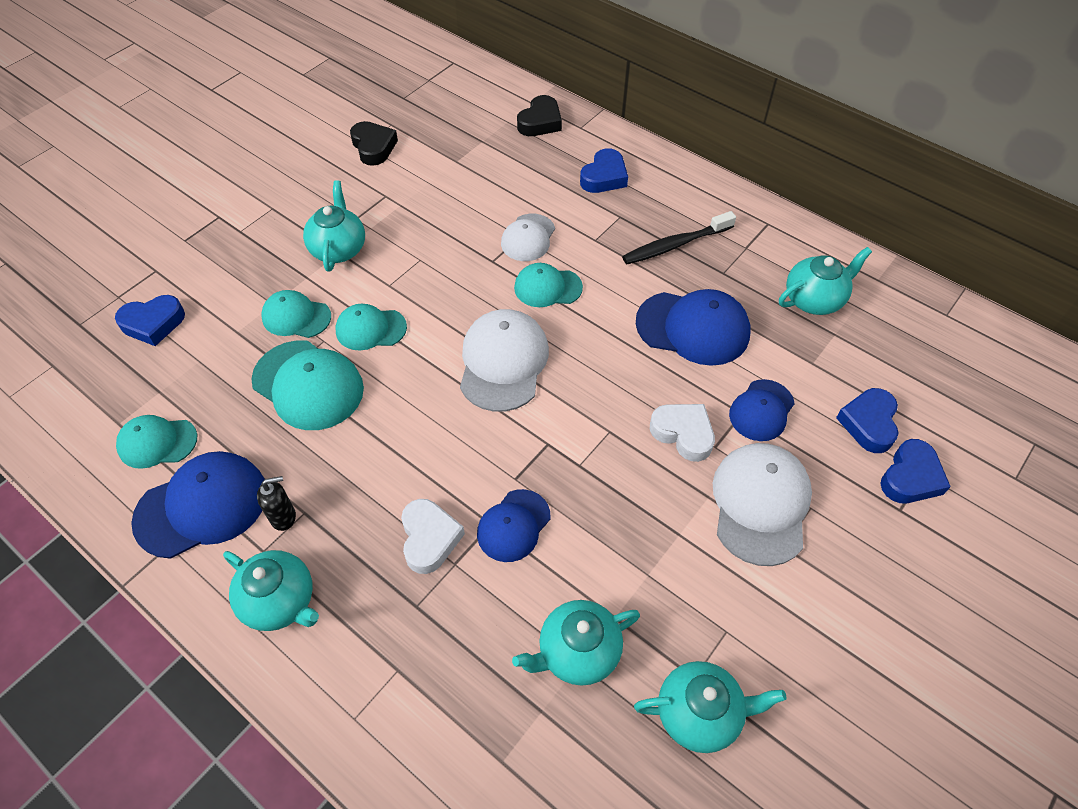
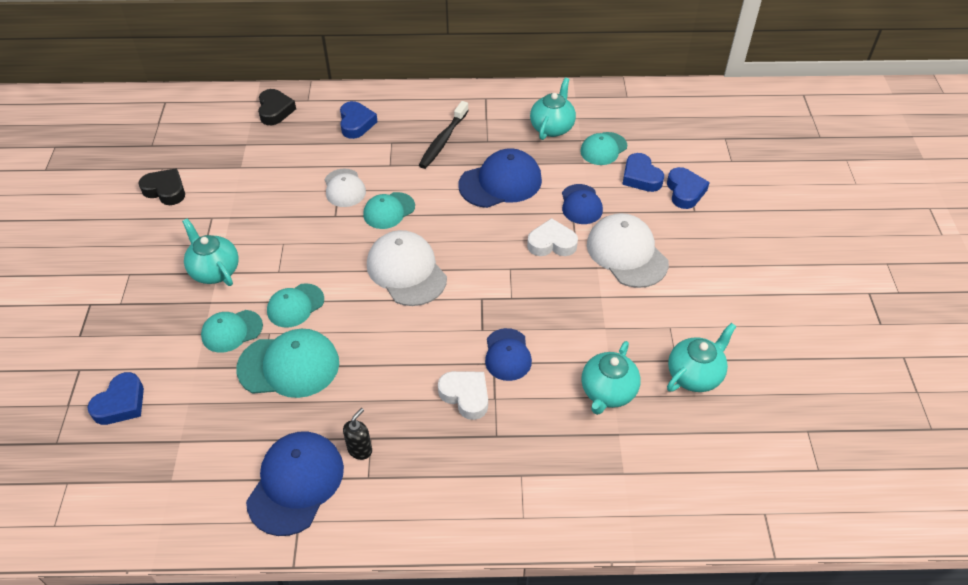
camera: 40 degrees left, 5 degrees down
turquoise cap [116,415,197,469] -> turquoise cap moved to [580,132,627,165]
turquoise teapot [223,550,319,631] -> none

